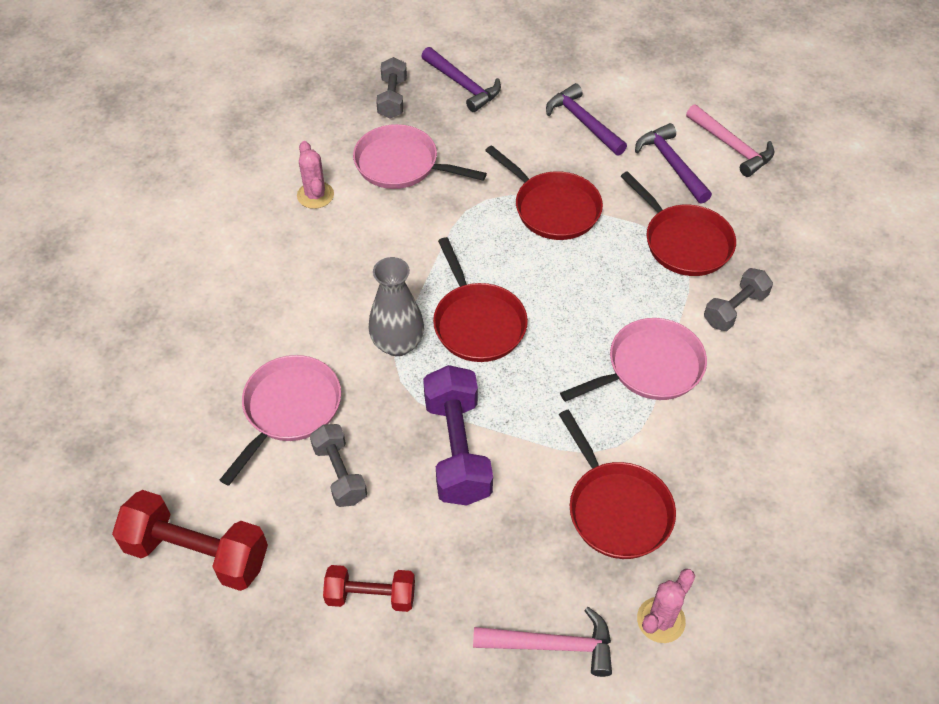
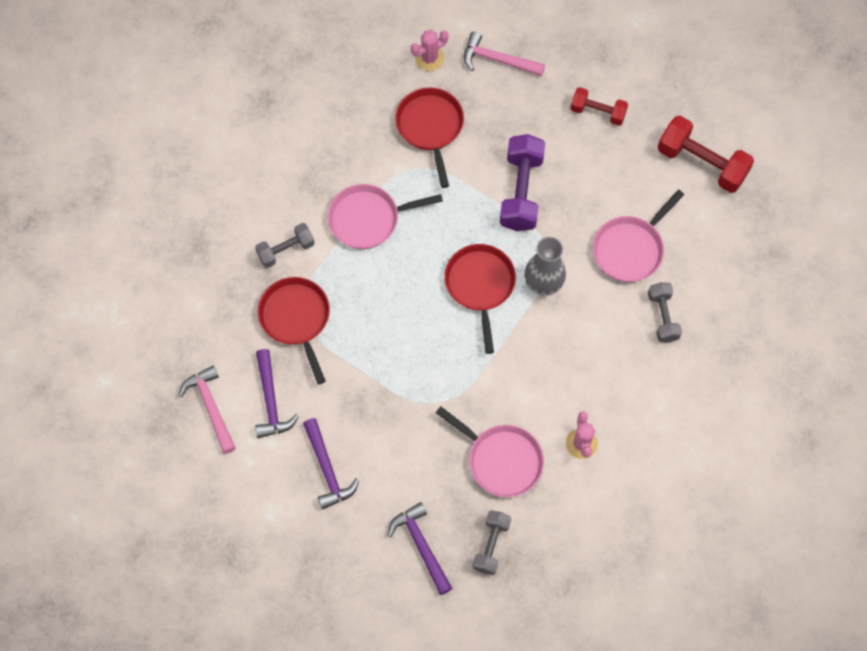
camera: 165 degrees left, 15 degrees up
grey dumbbell [310,424,367,507] -> grey dumbbell moved to [648,282,682,343]
red pan [485,145,603,240] -> none

